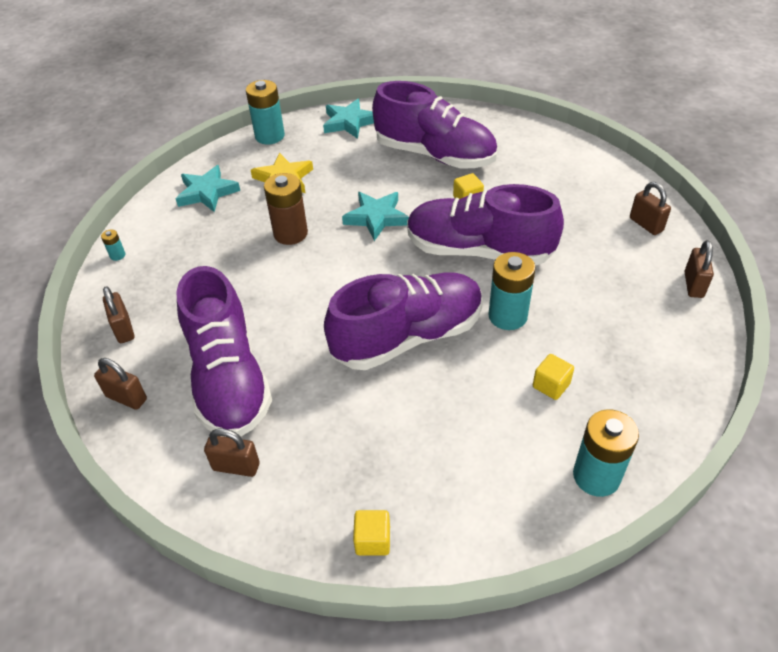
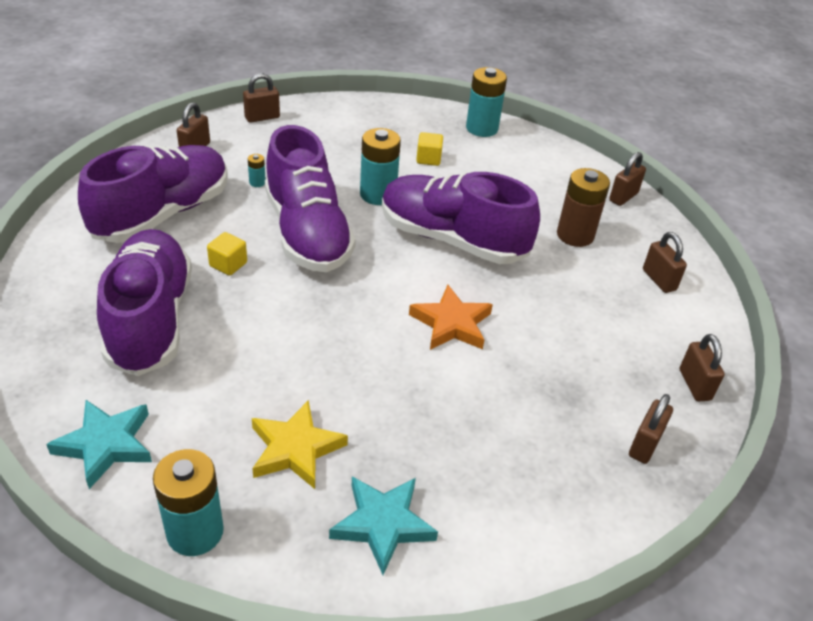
camera: 130 degrees left, 5 degrees down
turquoise battery [101,230,126,261] -> turquoise battery moved to [248,154,266,187]
purple shoe [176,266,272,437] -> purple shoe moved to [78,145,228,243]
brown battery [264,173,308,245] -> brown battery moved to [557,168,610,247]
turquoise star [342,192,409,241] -> none
yellow cube [353,510,390,555] -> brown padlock [609,152,646,206]
none -> orange star [409,285,493,350]

